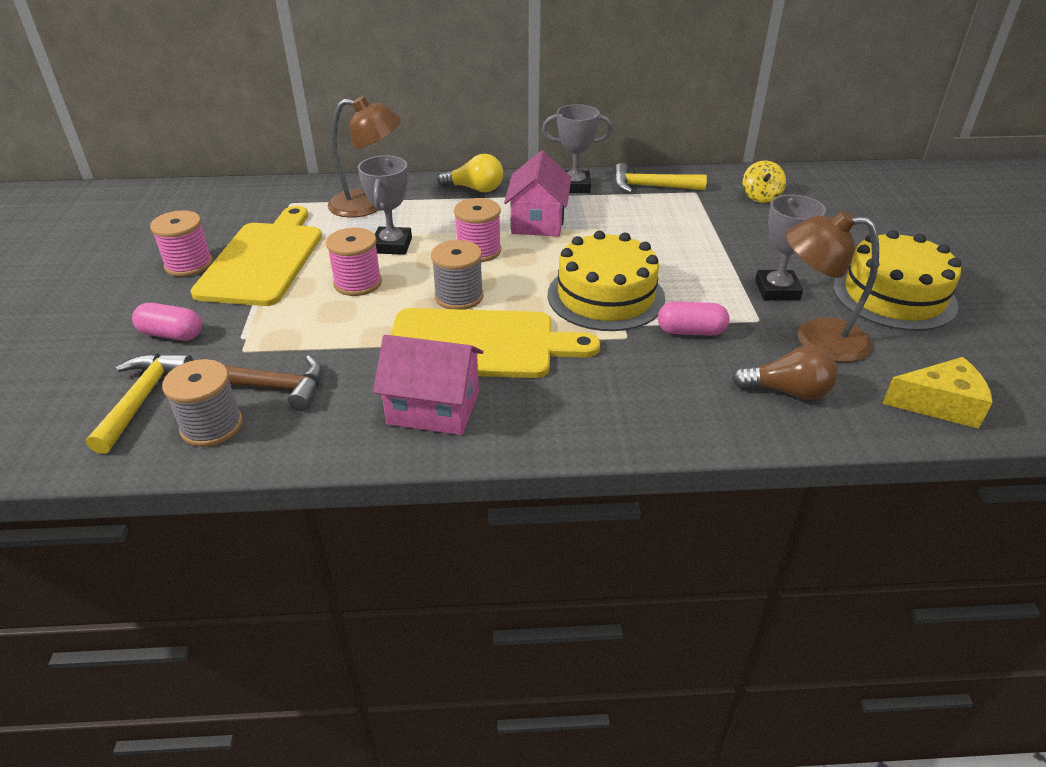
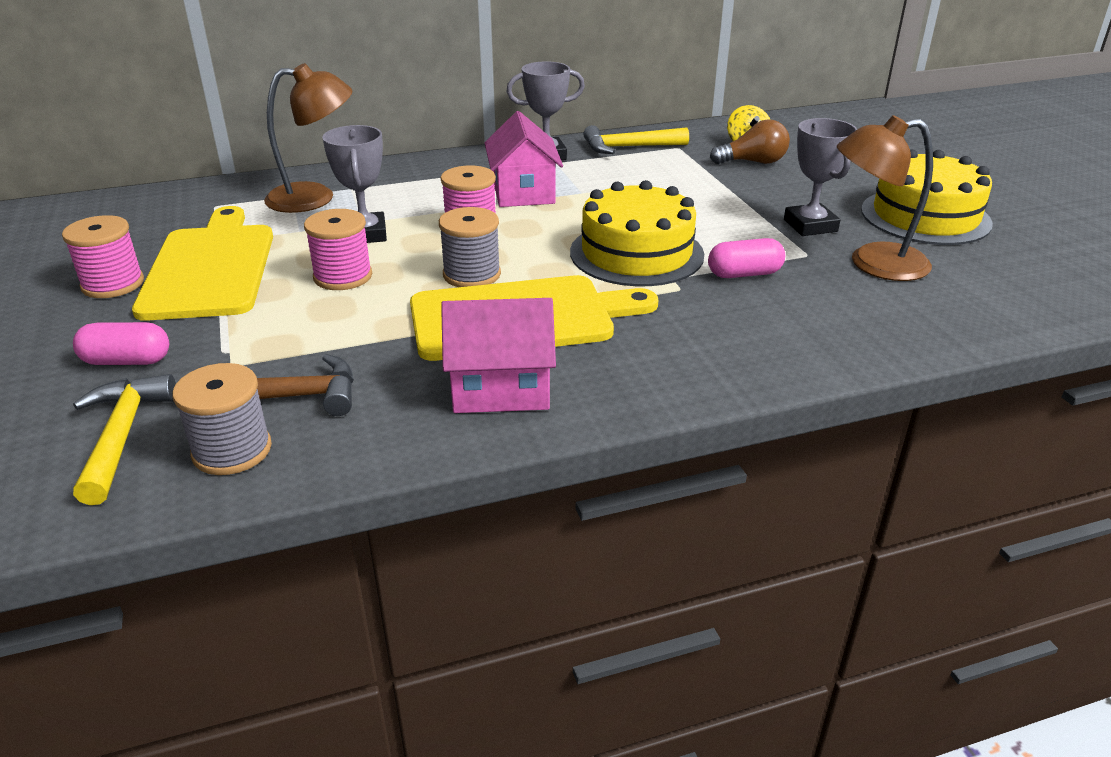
camera: 15 degrees left, 5 degrees down
yellow light bulb [437,154,503,192] -> none
brown light bulb [732,346,838,400] -> brown light bulb moved to [710,120,790,164]
yellow cheese [882,357,993,429] -> none

